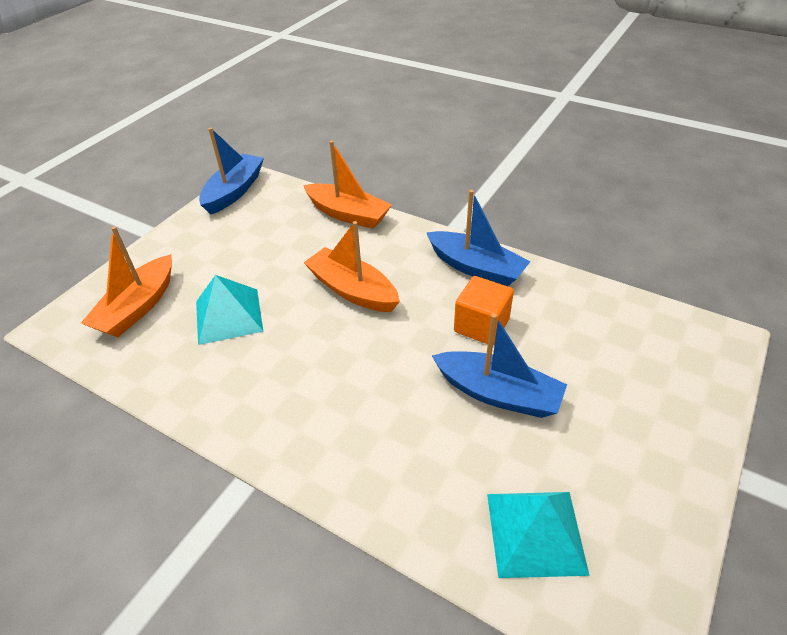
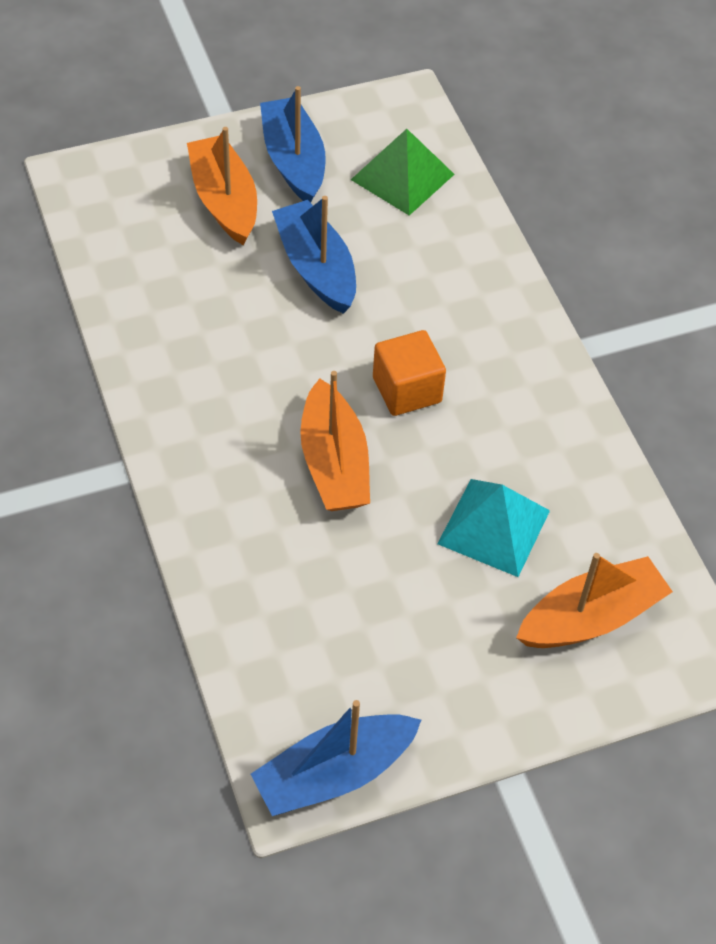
camera: 145 degrees left, 10 degrees up
orange boat [303,141,392,229] -> orange boat moved to [187,127,257,245]
blue boat [426,190,531,286] -> blue boat moved to [260,86,326,203]
orange cube [454,276,514,345] -> orange cube moved to [373,330,446,416]
turquoise pyramid [487,492,590,578] -> green pyramid [351,129,455,216]

